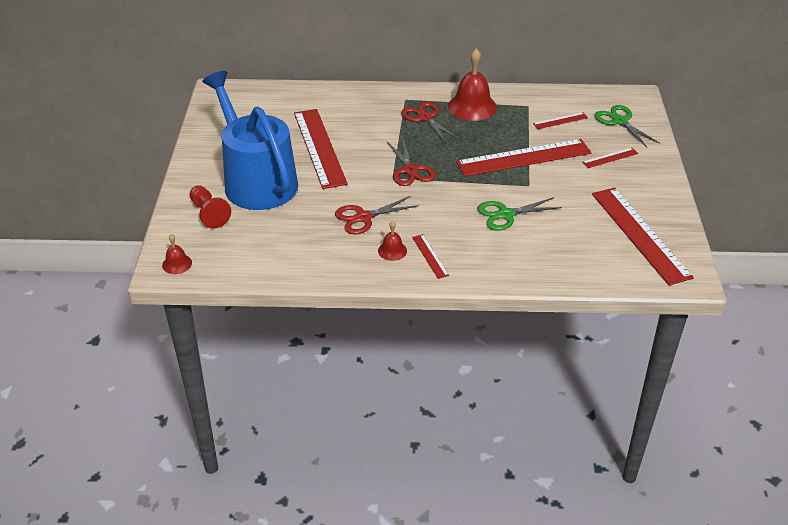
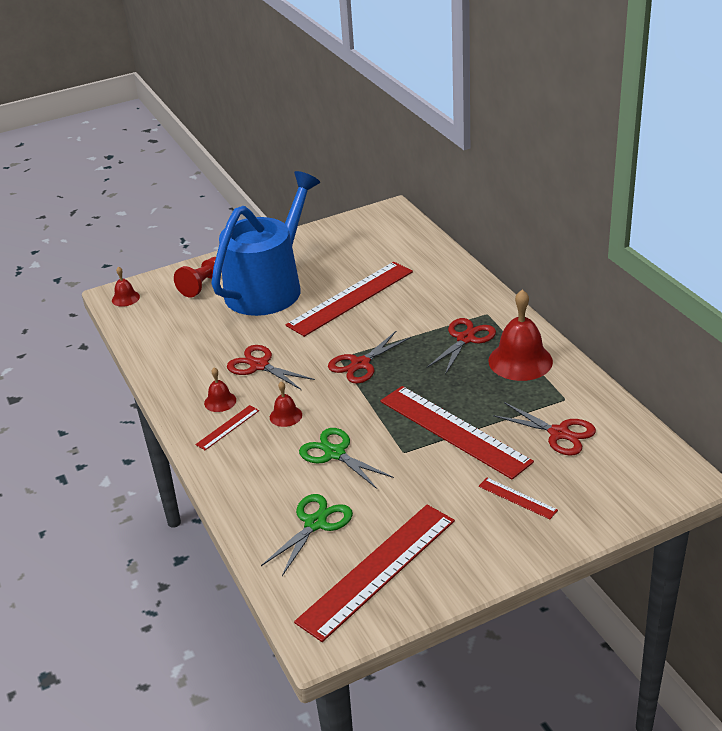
camera: 65 degrees right, 5 degrees down
red ruler [533,112,588,129] -> red scissors [493,402,596,456]
green scissors [594,105,660,147] -> green scissors moved to [261,494,353,576]
none -> red bell [270,381,302,427]

